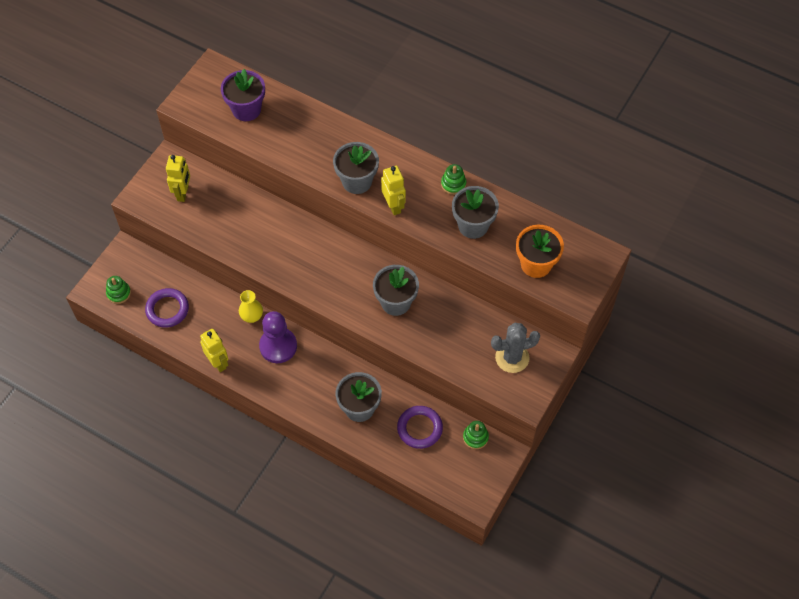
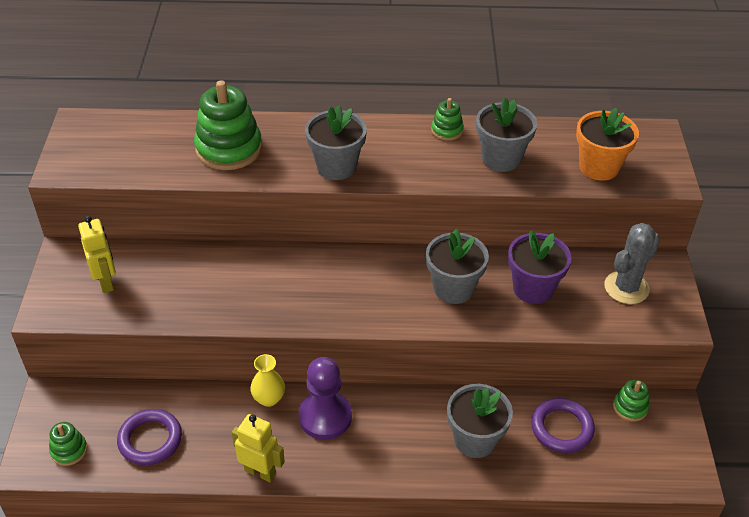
camera: 30 degrees left, 15 degrees down
purple flower pot [221,69,265,121] -> purple flower pot moved to [508,230,572,304]
yellow robot [381,166,406,215] -> none
none -> green stacking toy [194,80,262,170]

